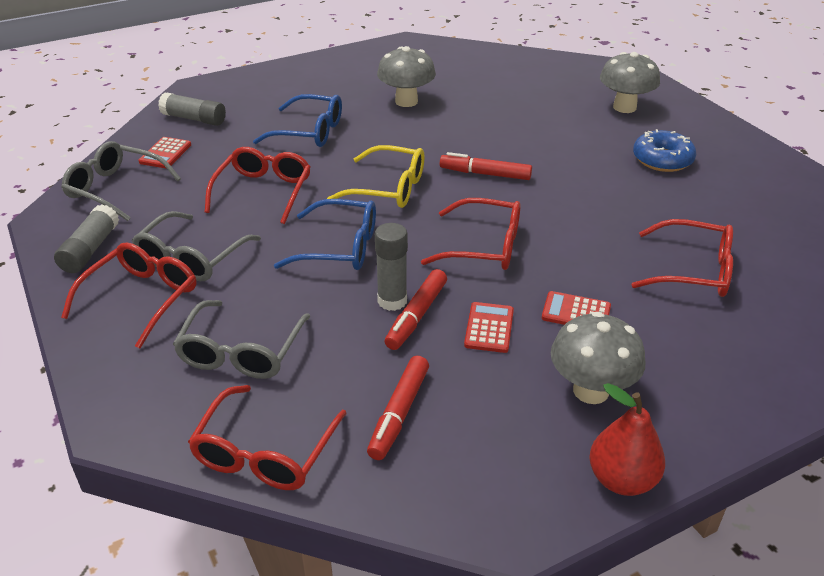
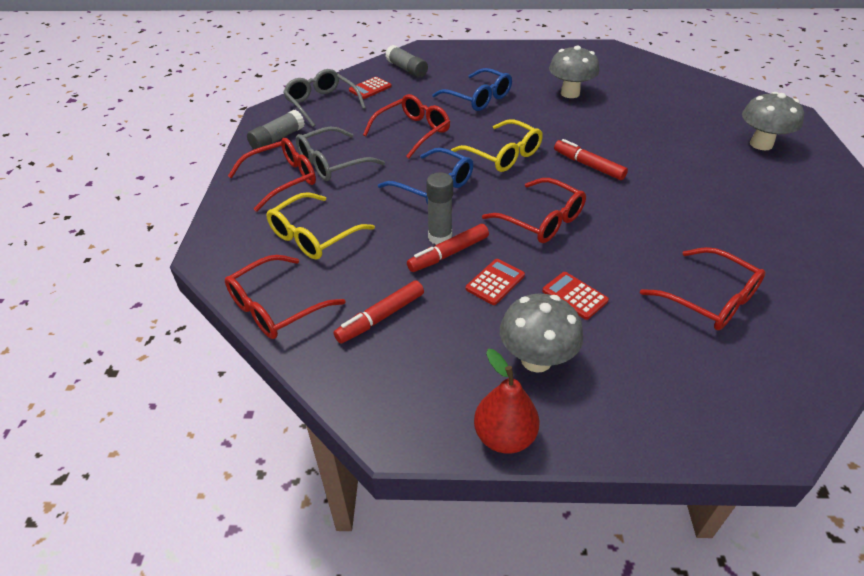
camera: 30 degrees right, 5 degrees up
grey glasses [173,300,310,379] -> yellow glasses [266,192,375,260]
blue donut [633,129,696,172] -> none

